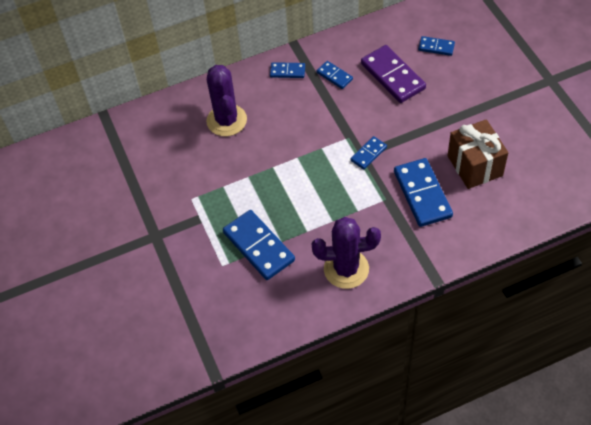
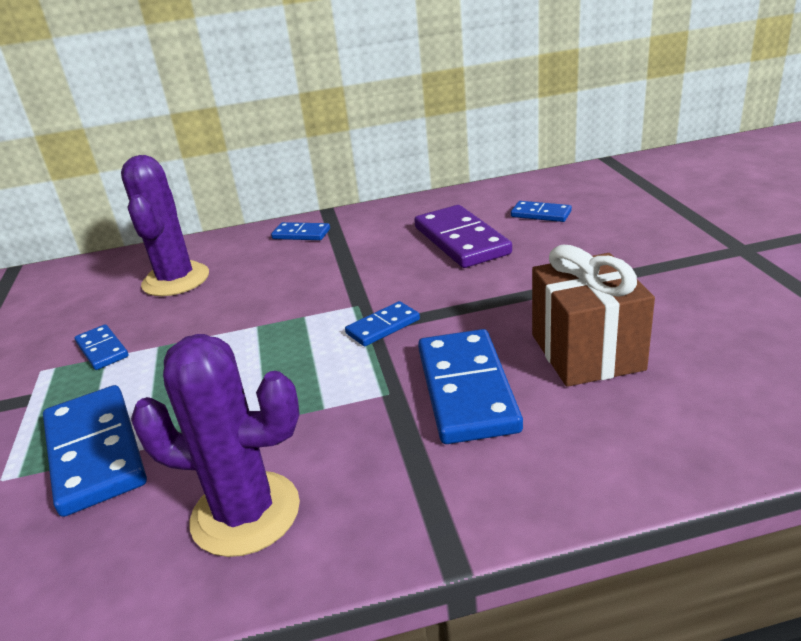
camera: 10 degrees right, 25 degrees down
blue domino [316,61,353,89] -> blue domino moved to [75,324,129,370]

